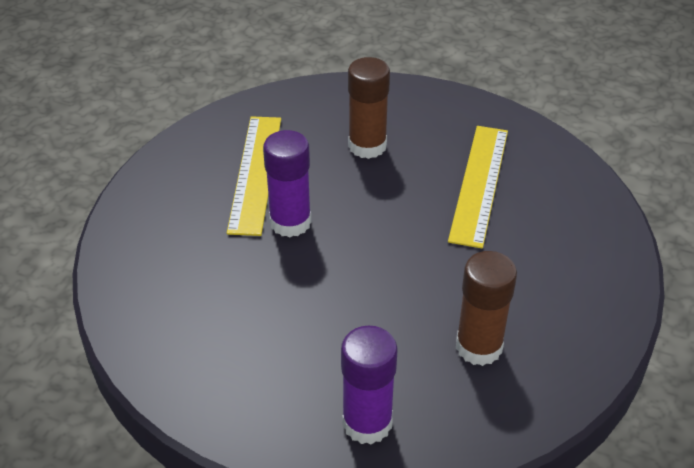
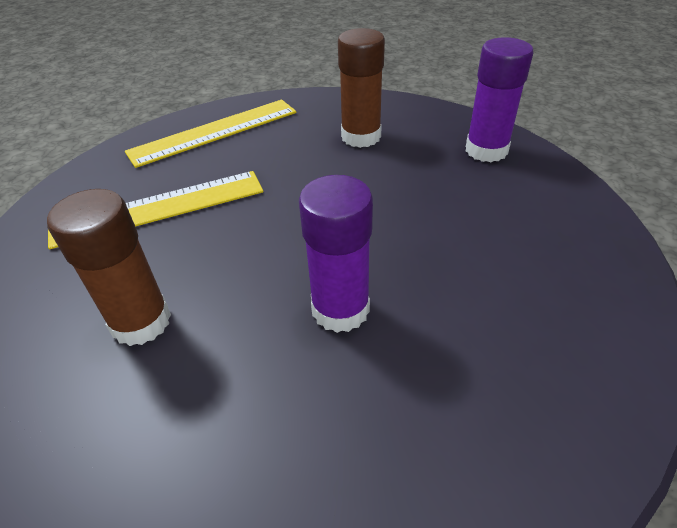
camera: 125 degrees left, 0 degrees up
yellow ruler [227,116,281,236] -> yellow ruler moved to [125,100,297,168]

